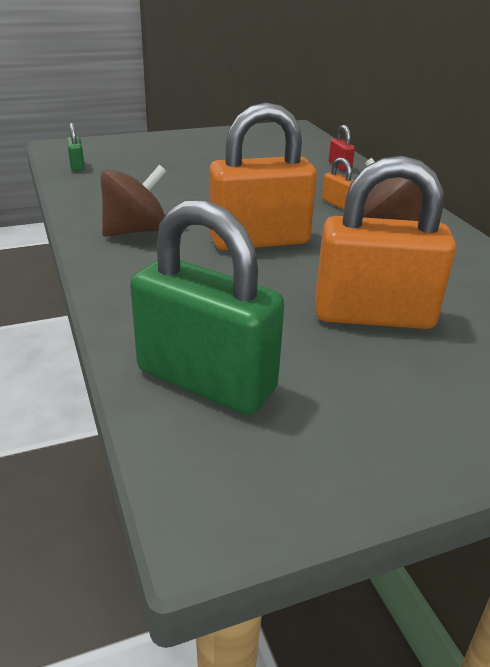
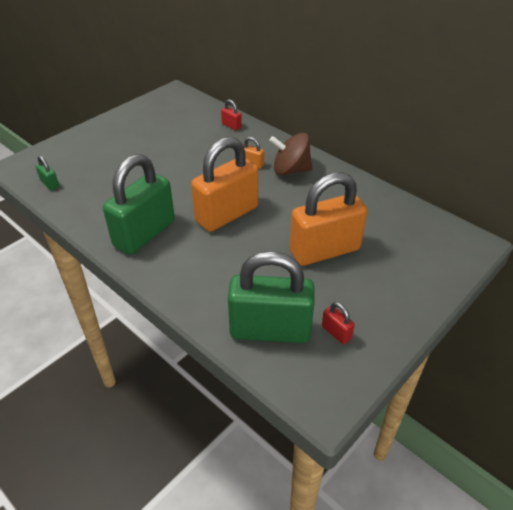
camera: 25 degrees left, 10 degrees up
brown spinning top [101,165,166,237] -> green padlock [103,154,175,255]
none -> red padlock [322,302,355,344]

